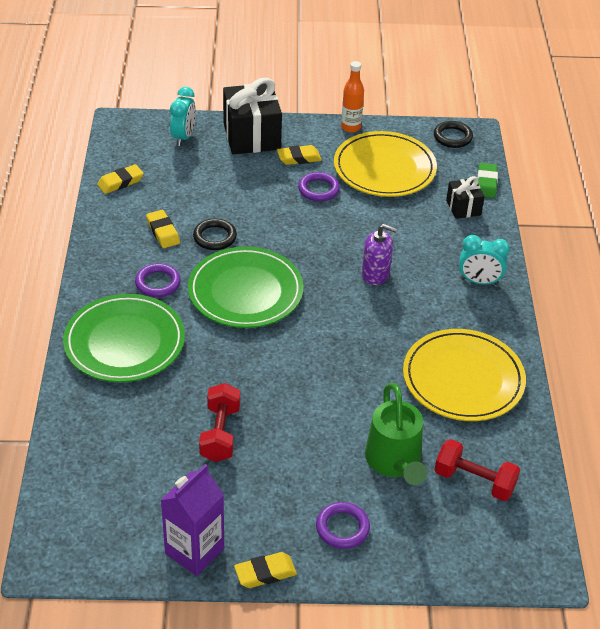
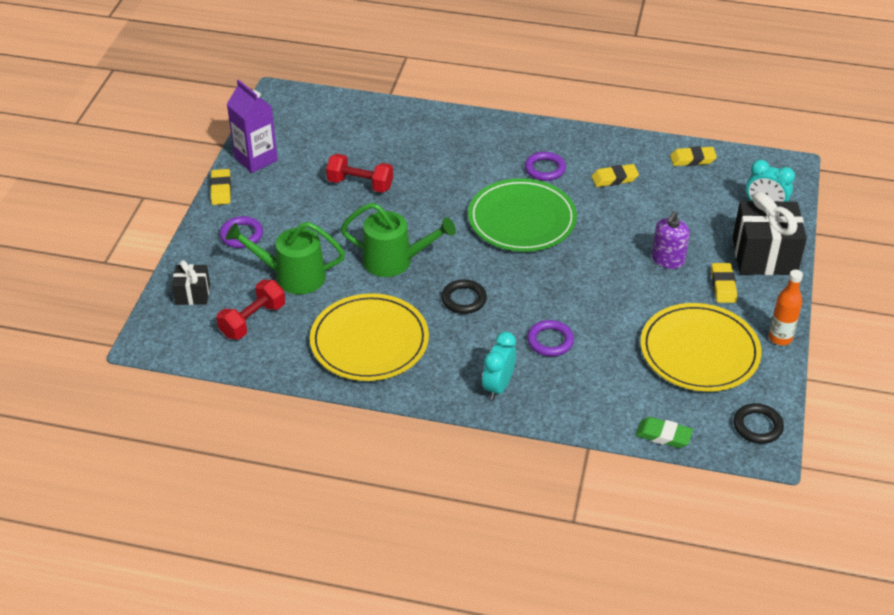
camera: 105 degrees right, 0 degrees up
green plate [63,294,185,382] -> none
yellow eraser [97,164,144,194] -> yellow eraser turned 75 degrees counterclockwise [670,146,717,166]
black ring [193,219,237,250] -> black ring moved to [441,279,487,314]
purple ring [298,172,340,201] -> purple ring moved to [527,320,574,356]
purple soap dispenser [362,224,397,285] -> purple soap dispenser moved to [652,211,690,269]
black gift [446,176,485,219] -> black gift moved to [172,260,210,305]
none -> green watering can [341,203,456,277]

